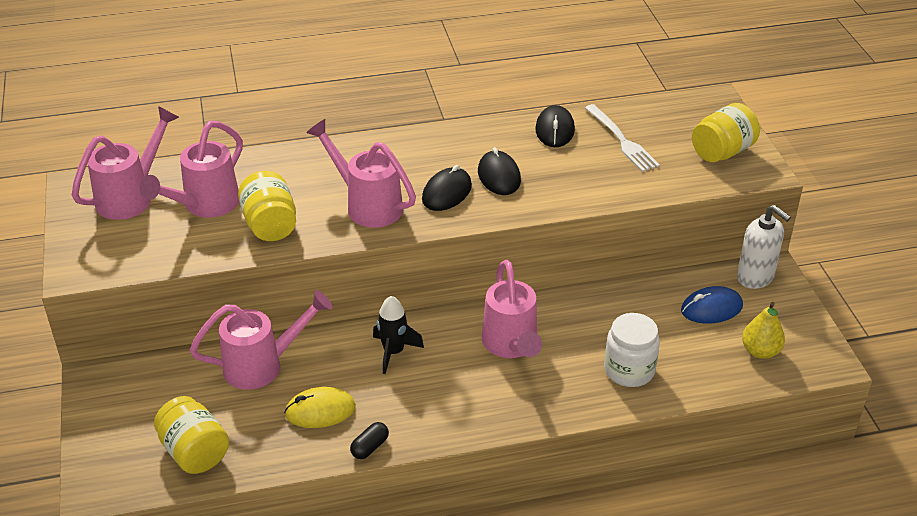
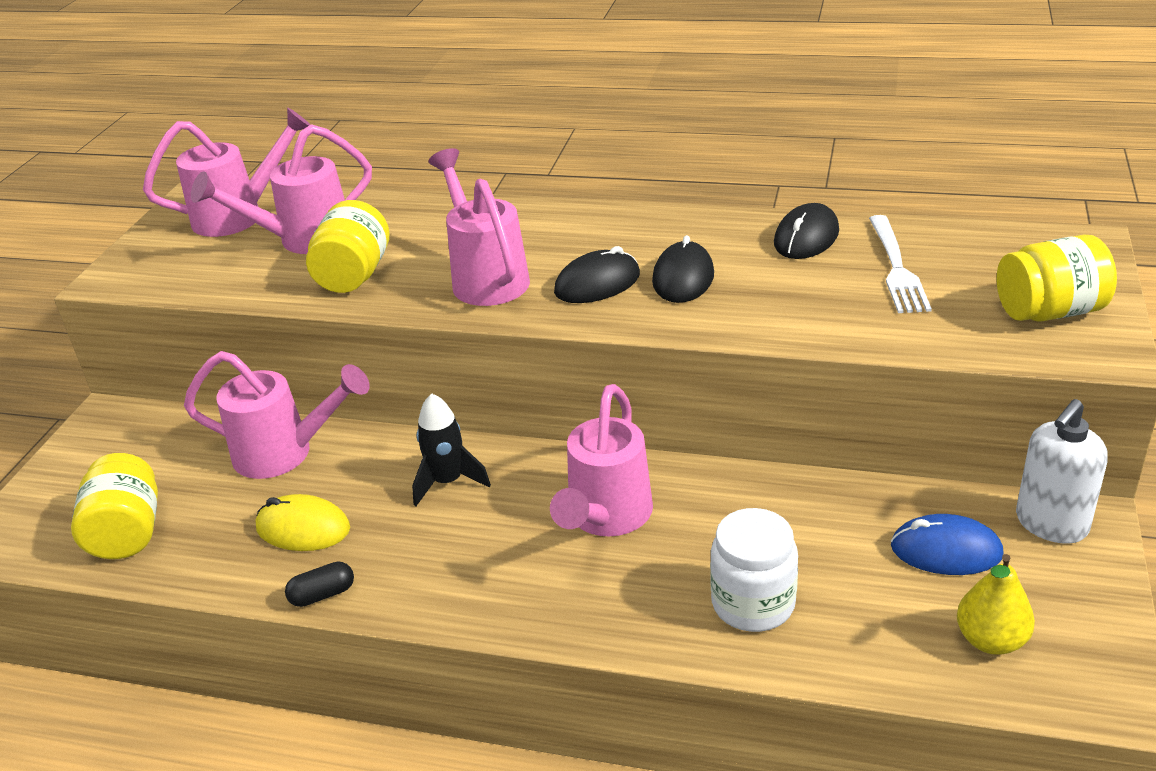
camera: 30 degrees right, 5 degrees down
white soap dispenser [737,205,791,289] -> white soap dispenser turned 60 degrees clockwise [1016,399,1108,544]

